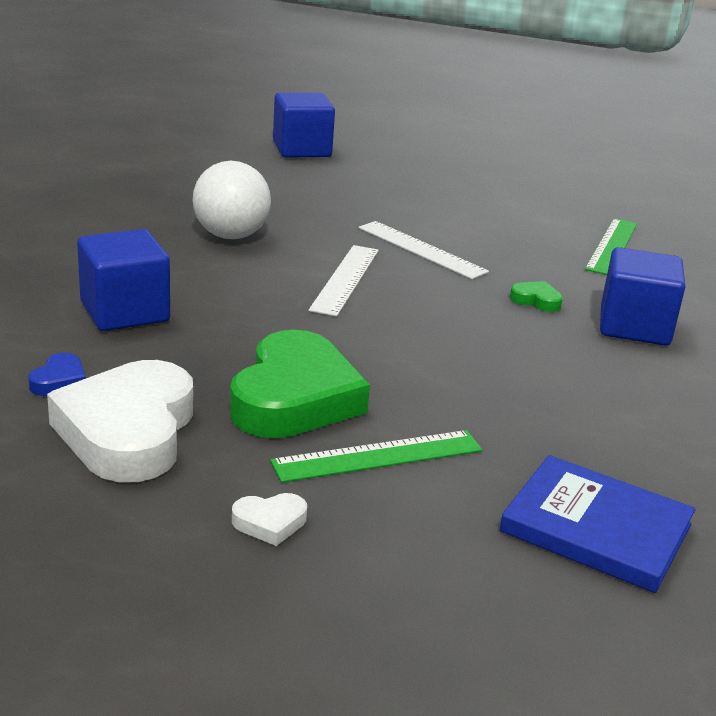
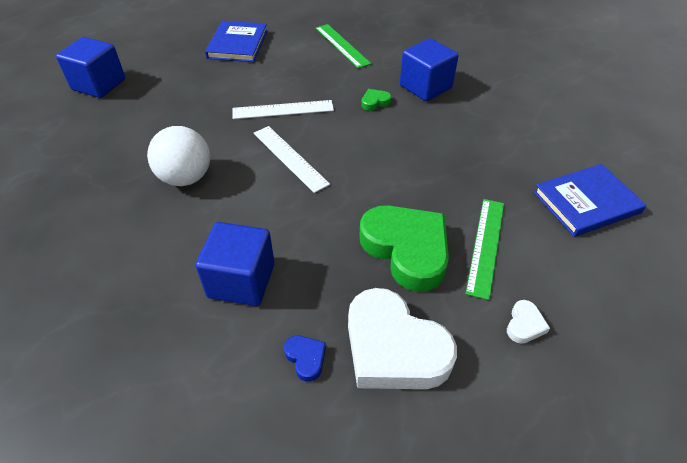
camera: 50 degrees left, 20 degrees up
none -> blue book [205,21,267,62]

